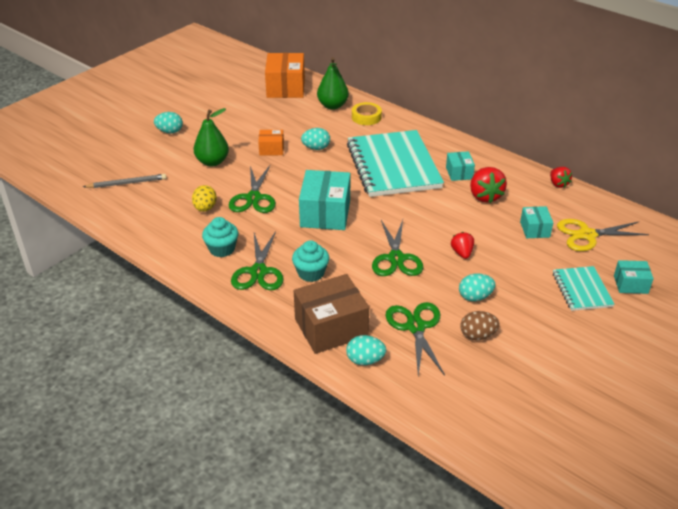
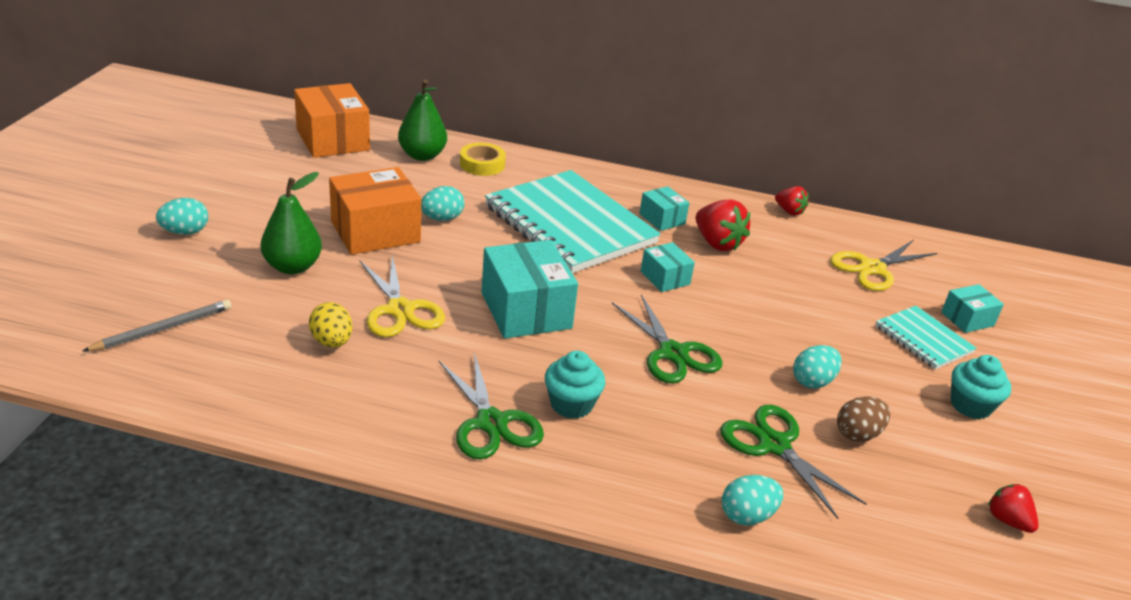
camera: 30 degrees left, 5 degrees down
turquoise cupcake [202,217,238,257] -> turquoise cupcake moved to [951,355,1011,419]
green scissors [229,165,276,213] -> yellow scissors [360,255,445,337]
orange box [258,130,284,156] -> orange box [329,167,421,255], size x1.90
brown box [294,274,369,354] -> none
red strawberry [451,232,474,259] -> red strawberry moved to [988,484,1039,533]
turquoise box [520,206,553,238] -> turquoise box moved to [641,242,695,292]

